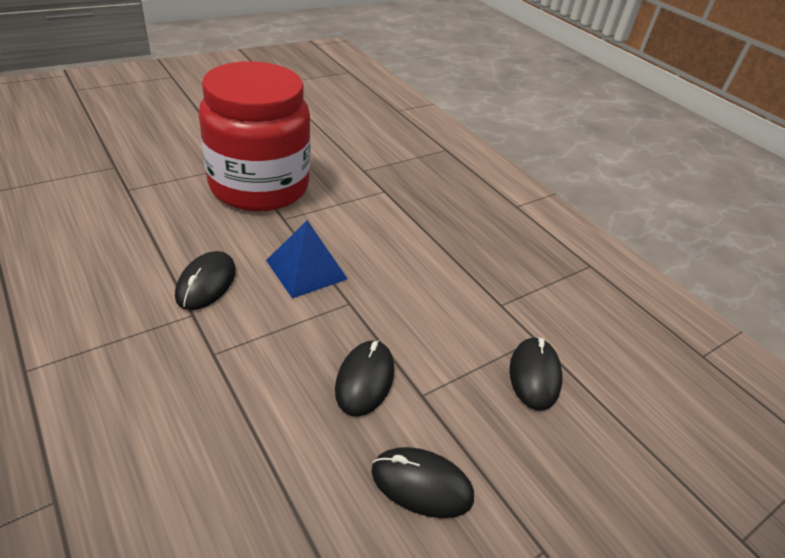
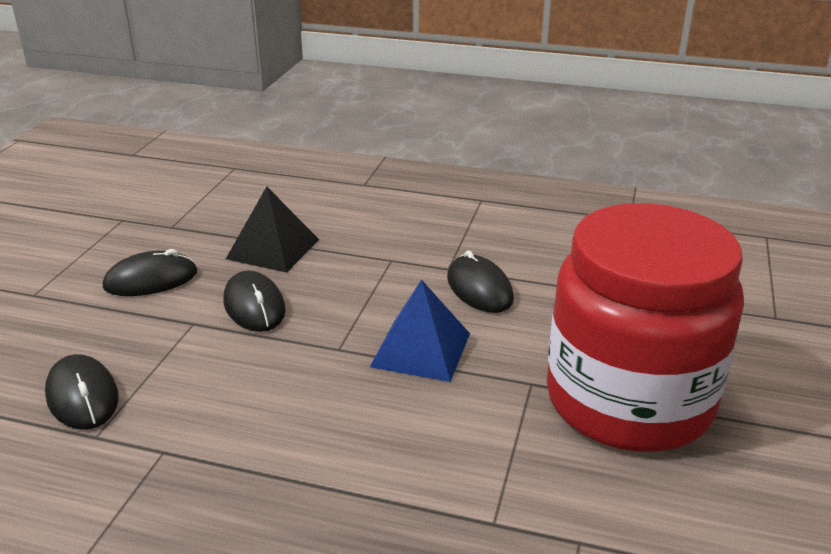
camera: 145 degrees right, 10 degrees down
none -> black pyramid [226,186,319,273]

